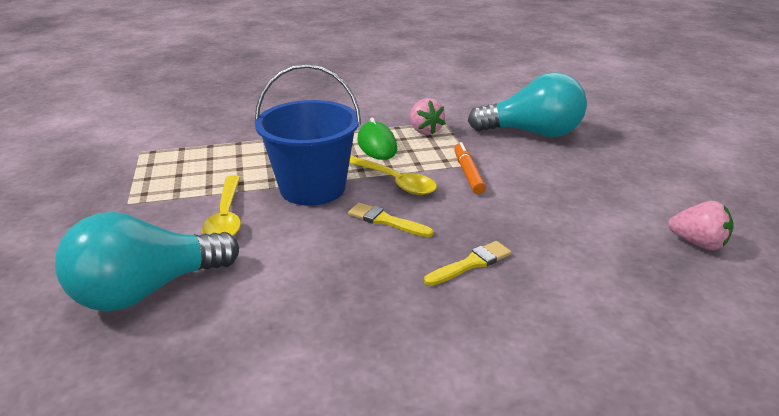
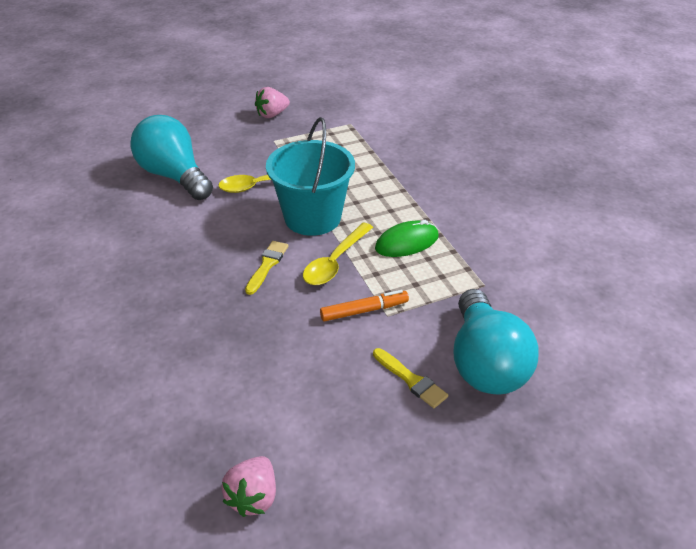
camera: 80 degrees right, 10 degrees up
blue bucket [255,64,361,206] -> turquoise bucket [266,117,355,236]
pink strawberry [410,98,445,135] -> pink strawberry moved to [255,87,290,118]
yellow brush [424,241,511,286] -> yellow brush moved to [373,348,448,408]

